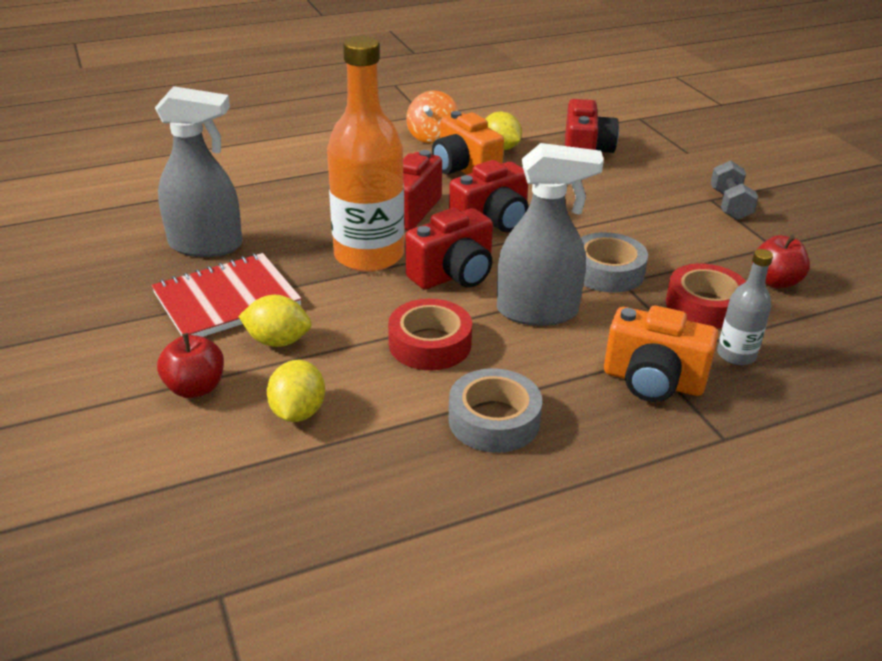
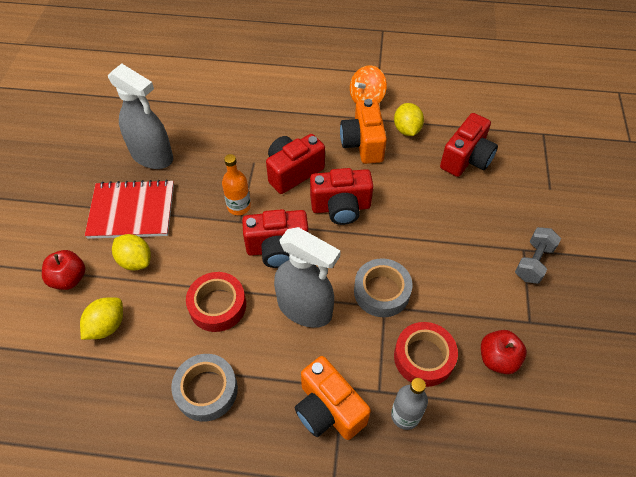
camera: 30 degrees right, 20 degrees up
orange bottle [327,36,404,272] -> orange bottle [222,154,251,215], size x0.48

